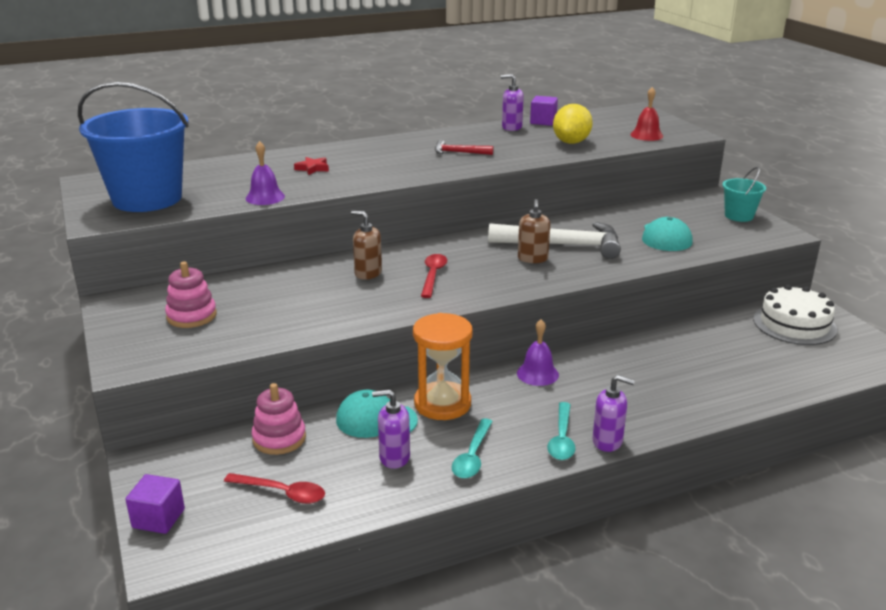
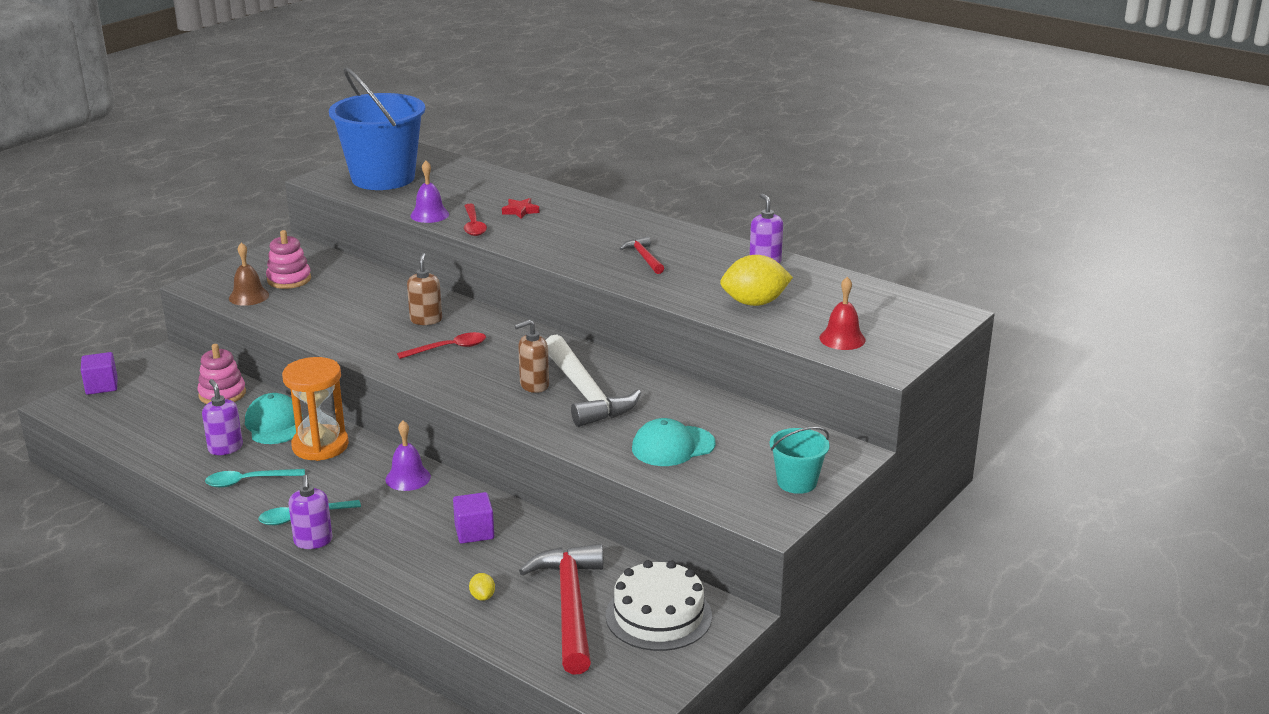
camera: 60 degrees right, 0 degrees up
red spoon [224,473,325,504] -> red spoon moved to [464,204,487,236]
purple cube [530,96,558,126] -> purple cube moved to [453,492,494,544]
none -> brown bell [229,242,269,306]
none -> yellow lemon [469,573,495,601]
none -> red hammer [519,544,604,675]

